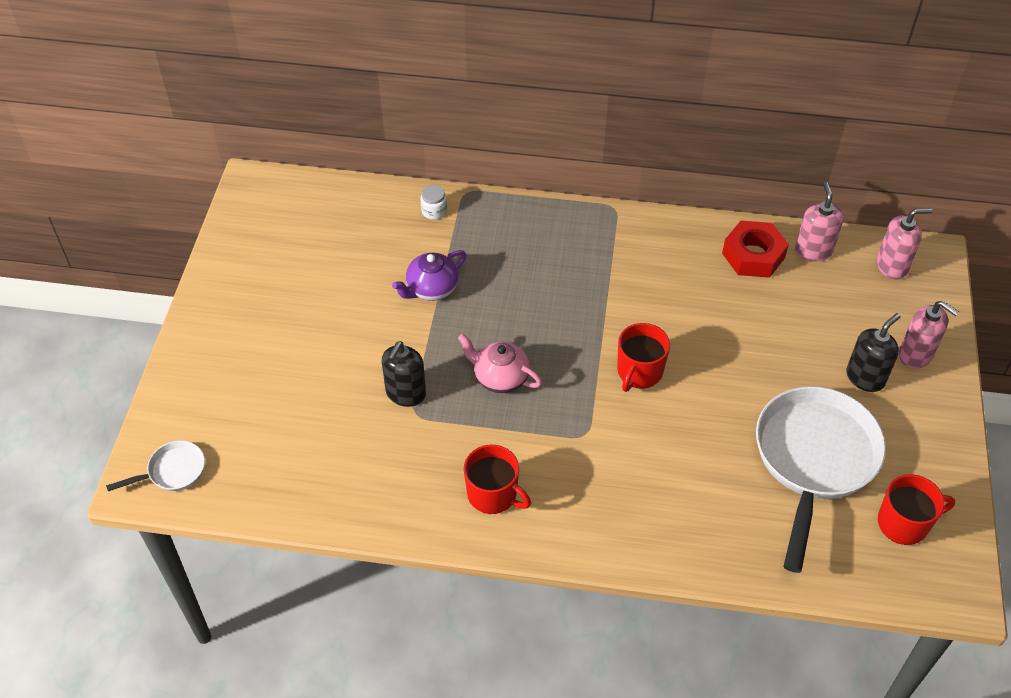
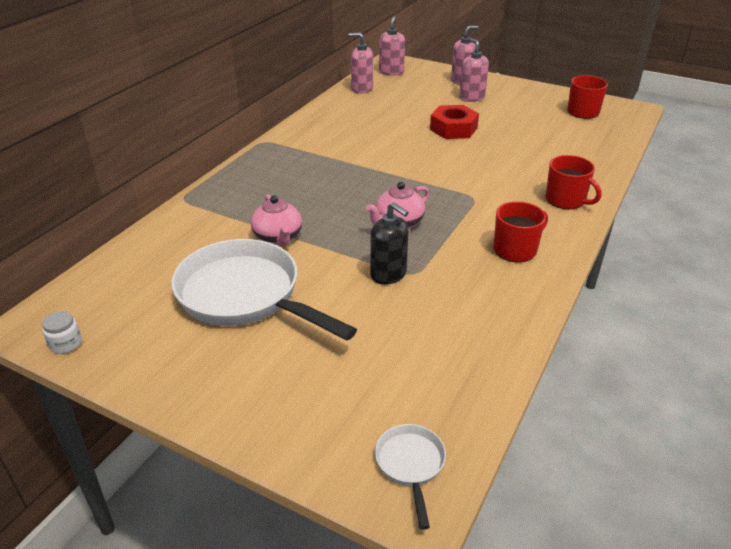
camera: 70 degrees left, 15 degrees down
purple teapot [392,250,466,301] -> pink teapot [251,195,302,246]
white jar [420,185,447,220] -> white jar moved to [42,311,82,354]
red mug [617,323,670,392] -> red mug moved to [546,155,602,210]
red nut [722,221,789,278] -> red nut moved to [430,105,479,139]
white pan [756,386,886,573] -> white pan moved to [171,239,357,340]
black soap dispenser [846,313,901,392] -> pink soap dispenser [459,38,489,102]

